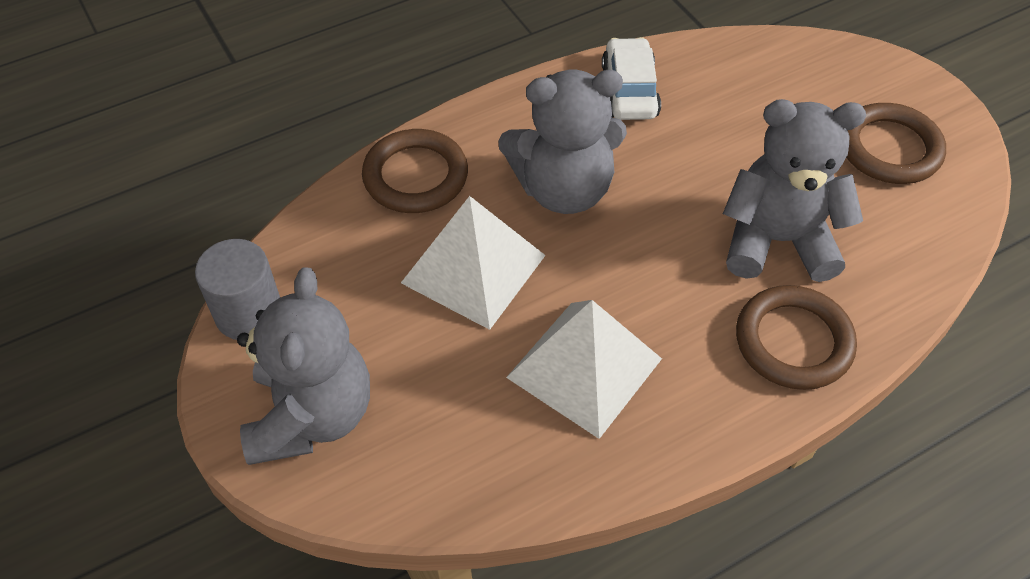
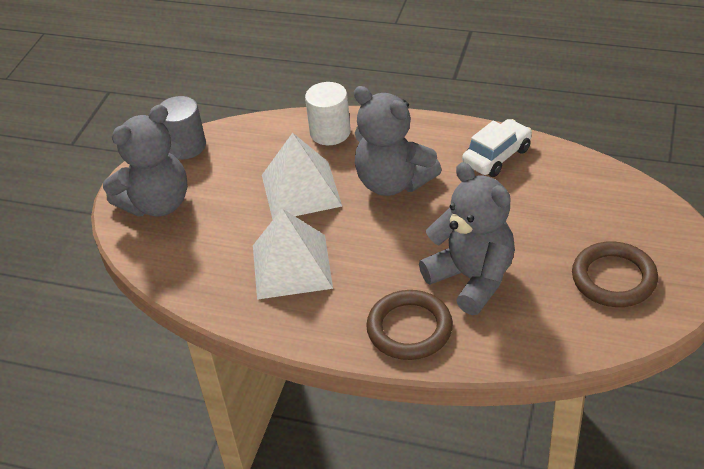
camera: 50 degrees right, 10 degrees down
brown ring [362,129,468,213] -> white cylinder [305,82,351,145]

